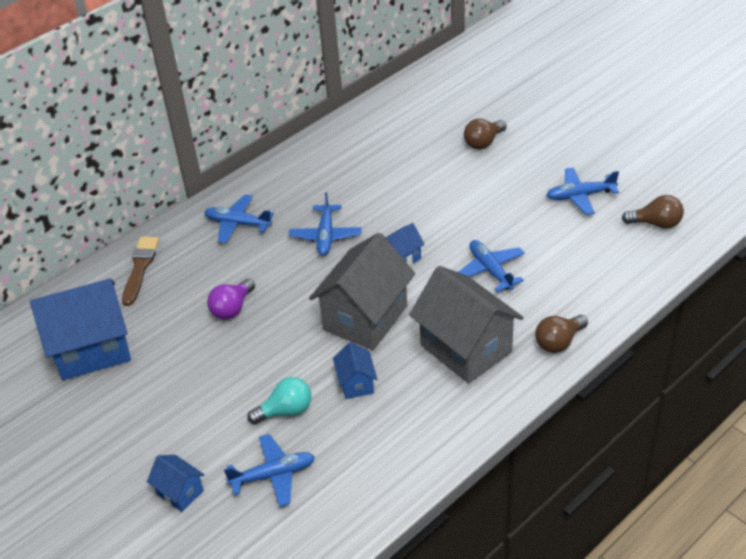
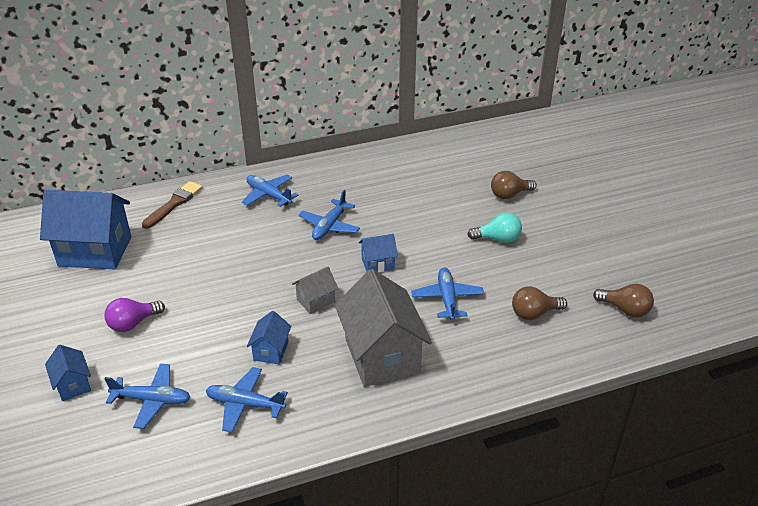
camera: 20 degrees right, 5 degrees down
purple light bulb [207,278,255,320] -> purple light bulb moved to [104,298,165,332]
turquoise light bulb [247,377,311,424] -> turquoise light bulb moved to [467,212,522,243]
grey house [309,233,415,350] -> grey house [292,267,338,314], size x0.47
brown light bulb [535,315,588,353] -> brown light bulb moved to [512,286,567,320]
blue plane [547,167,619,215] -> blue plane moved to [206,367,288,433]

